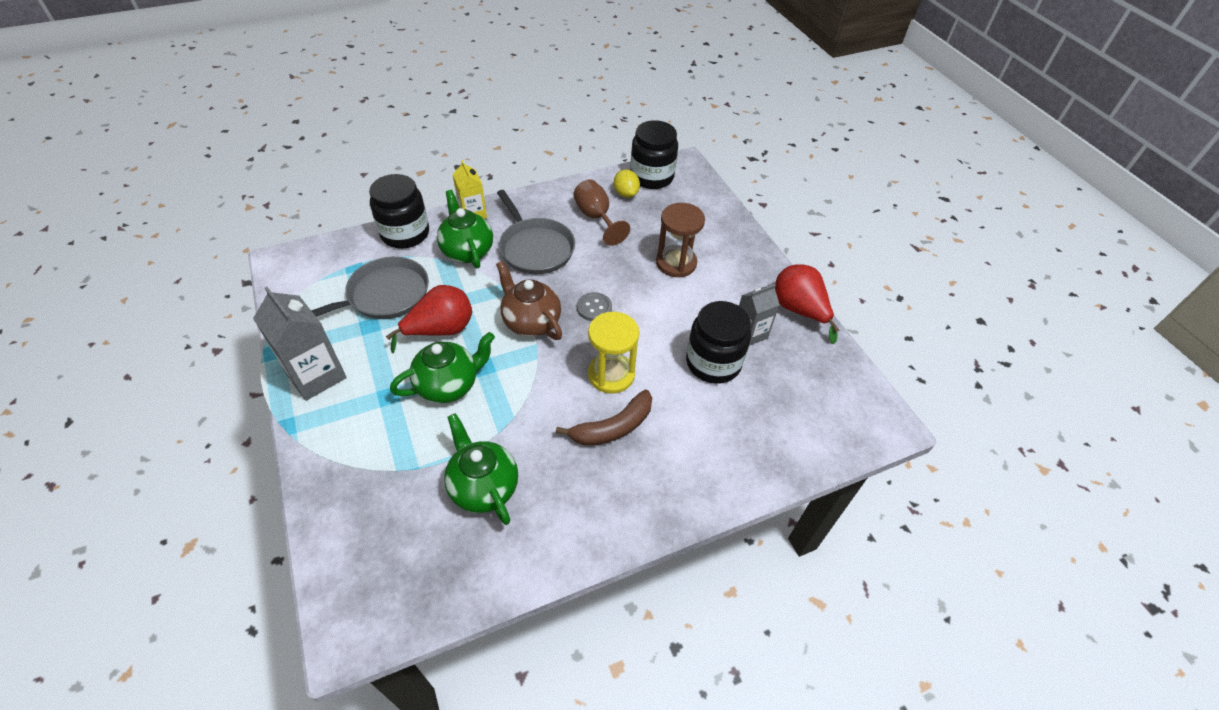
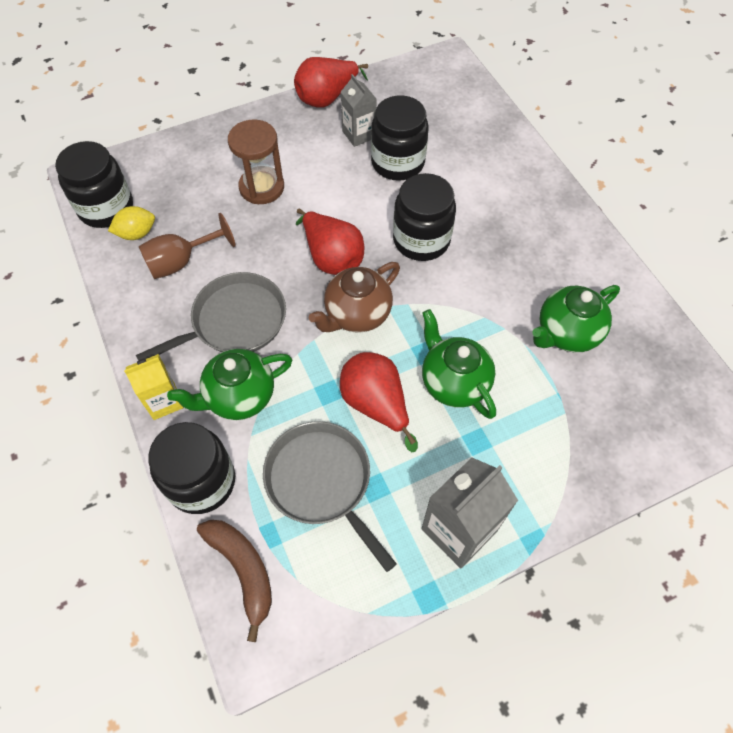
camera: 90 degrees left, 10 degrees up
brown banana [556,390,652,446] -> brown banana moved to [197,520,272,642]
grey button [577,292,612,321] -> red pear [296,208,364,275]
yellow hourglass [588,312,639,394] -> black jar [393,173,456,261]

